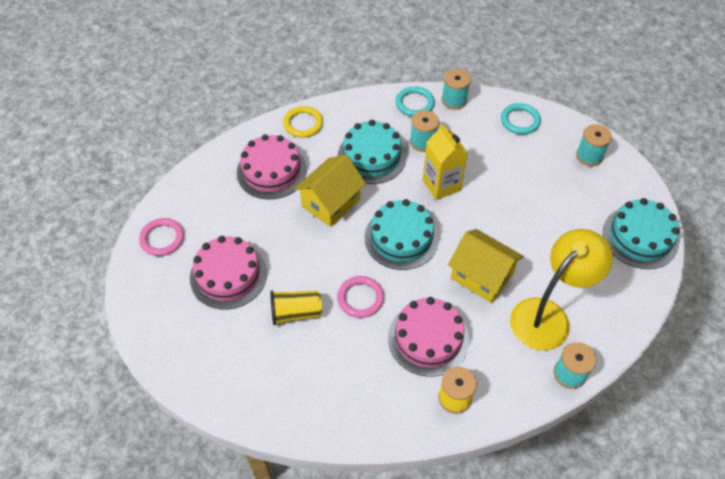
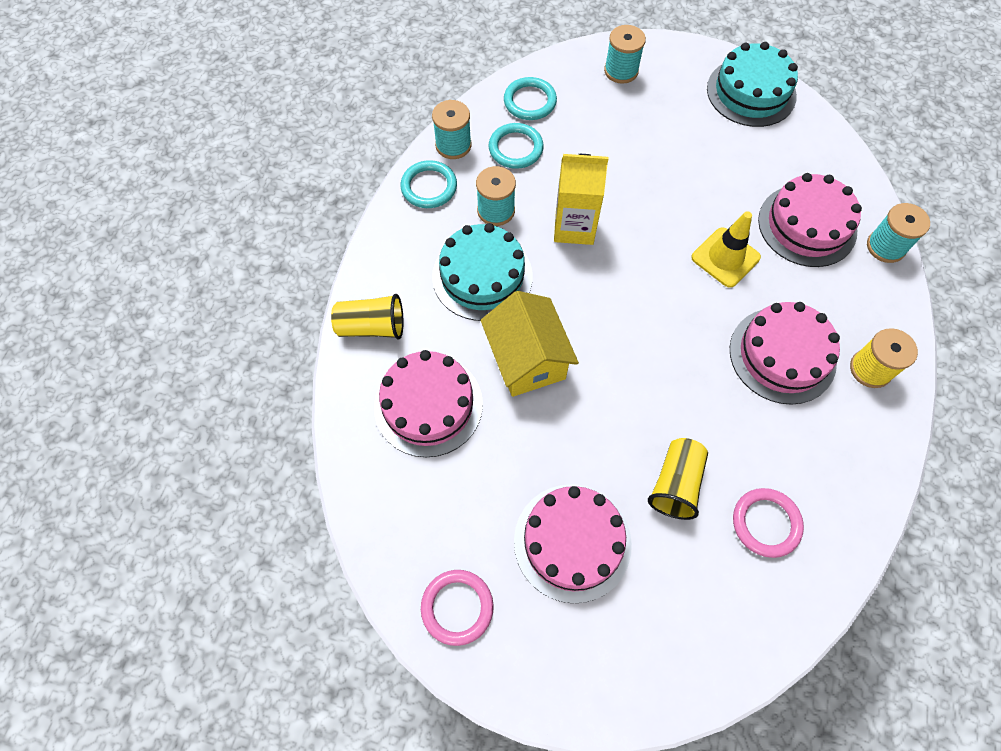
camera: 60 degrees left, 10 degrees up
yellow ring [283,106,323,138] -> yellow cup [331,294,403,340]
pink ring [337,276,384,318] -> pink ring moved to [733,488,804,558]
turquoise cake [365,199,439,270] -> none
yellow house [448,229,524,303] -> yellow traffic cone [691,211,761,288]
yellow lamp [510,229,613,351] -> pink cake [758,173,862,267]
none -> turquoise ring [489,123,544,169]

